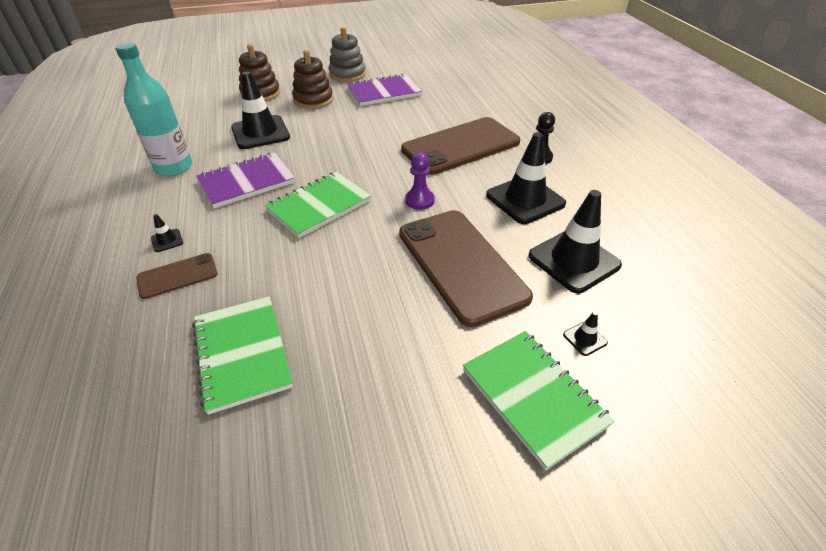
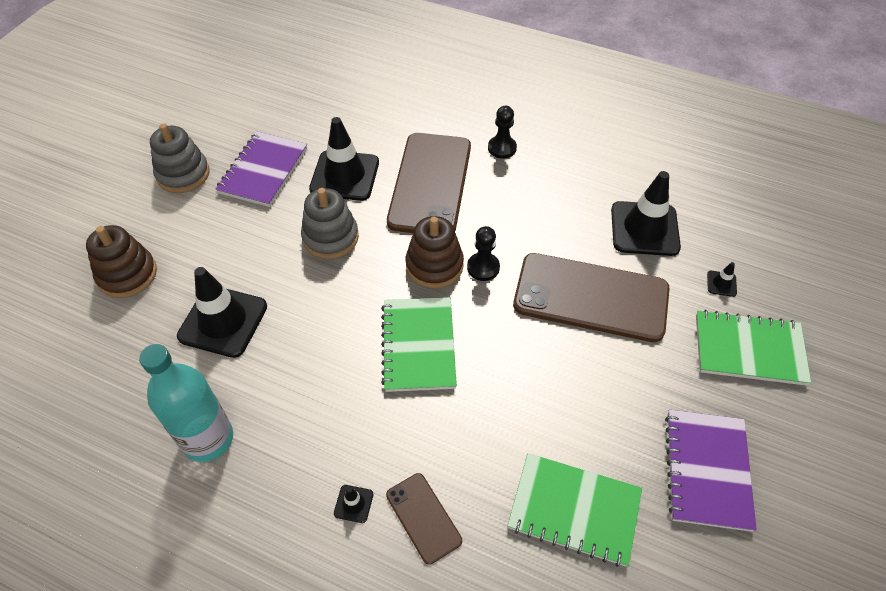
camera: 50 degrees left, 10 degrees up
brown phone [136,253,217,299] -> brown phone turned 45 degrees counterclockwise [386,473,462,565]
purple notebook [196,153,295,208] -> purple notebook moved to [665,410,757,532]
brown stacking toy [292,50,333,109] -> brown stacking toy moved to [406,216,464,288]
purple pawn [405,153,435,210] -> black pawn [467,226,500,281]
black traffic cone [486,132,566,224] -> black traffic cone moved to [309,117,379,201]
none -> grey stacking toy [301,188,359,259]

